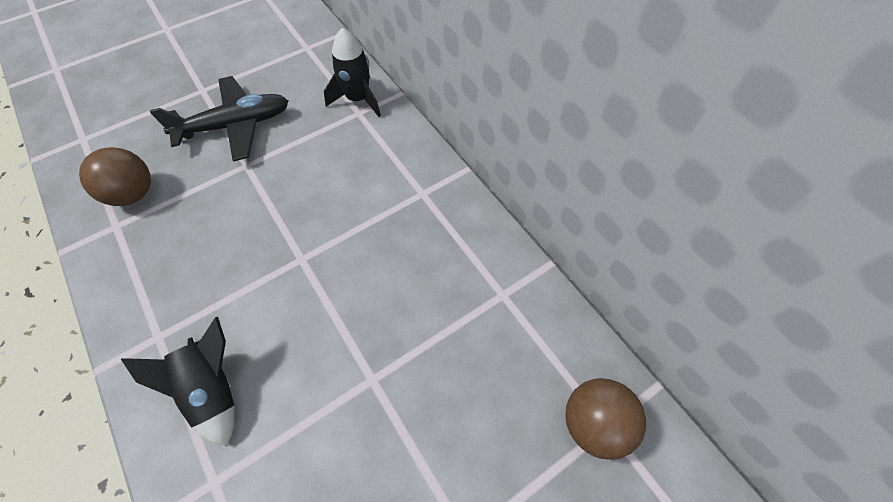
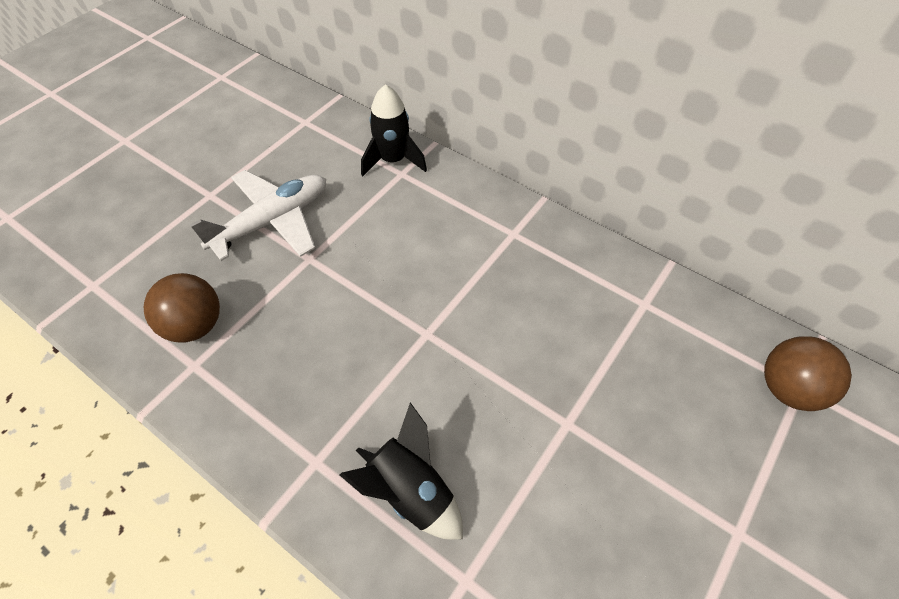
camera: 20 degrees left, 5 degrees down
black plane [150,76,288,162] -> white plane [190,170,326,261]

